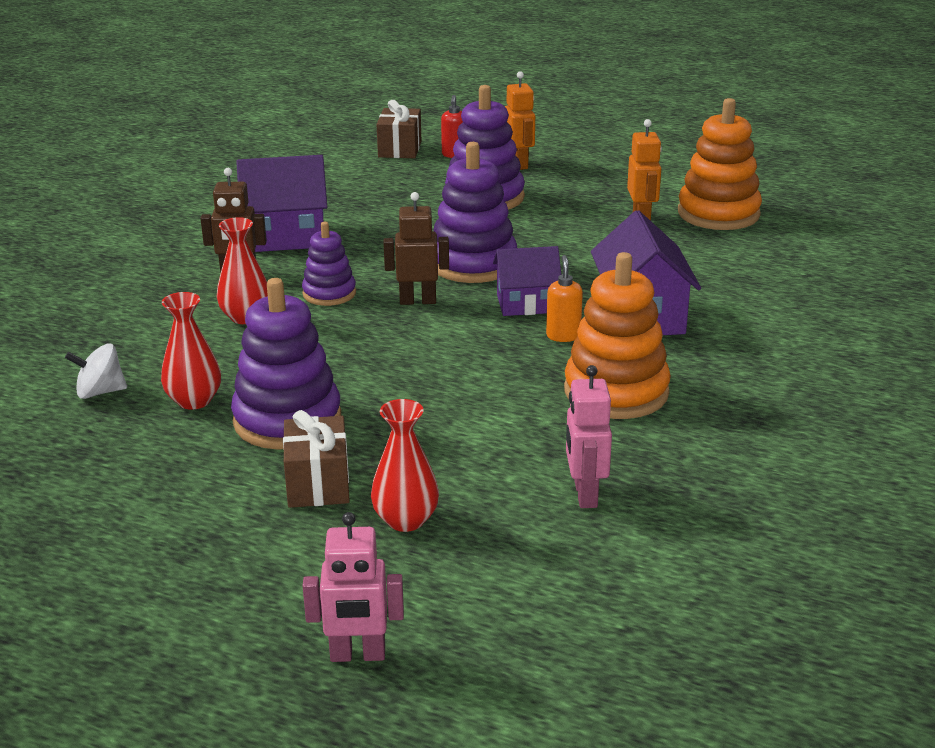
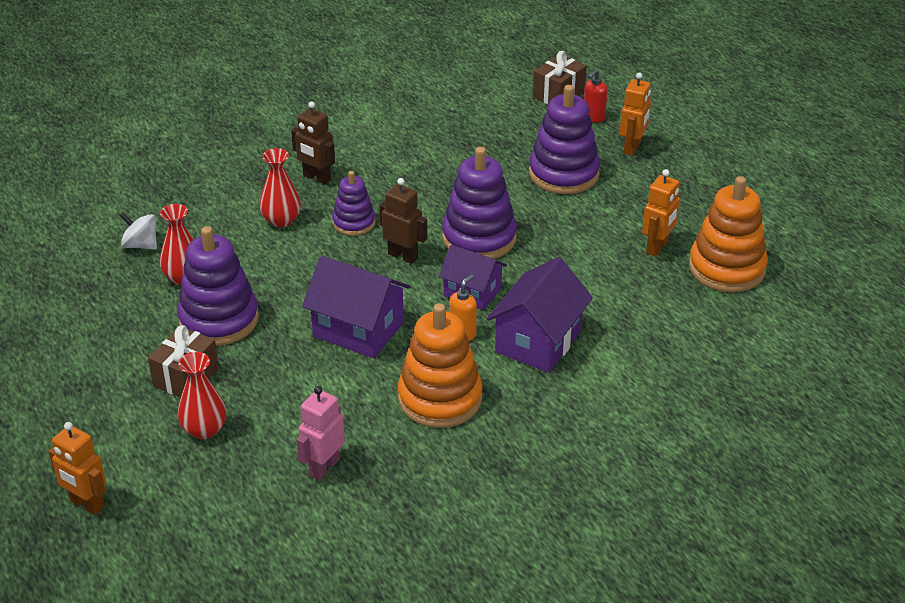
camera: 35 degrees right, 10 degrees up
purple house [236,155,327,252] -> purple house moved to [302,255,411,358]
pink robot [303,512,404,662] -> orange robot [48,422,106,515]

